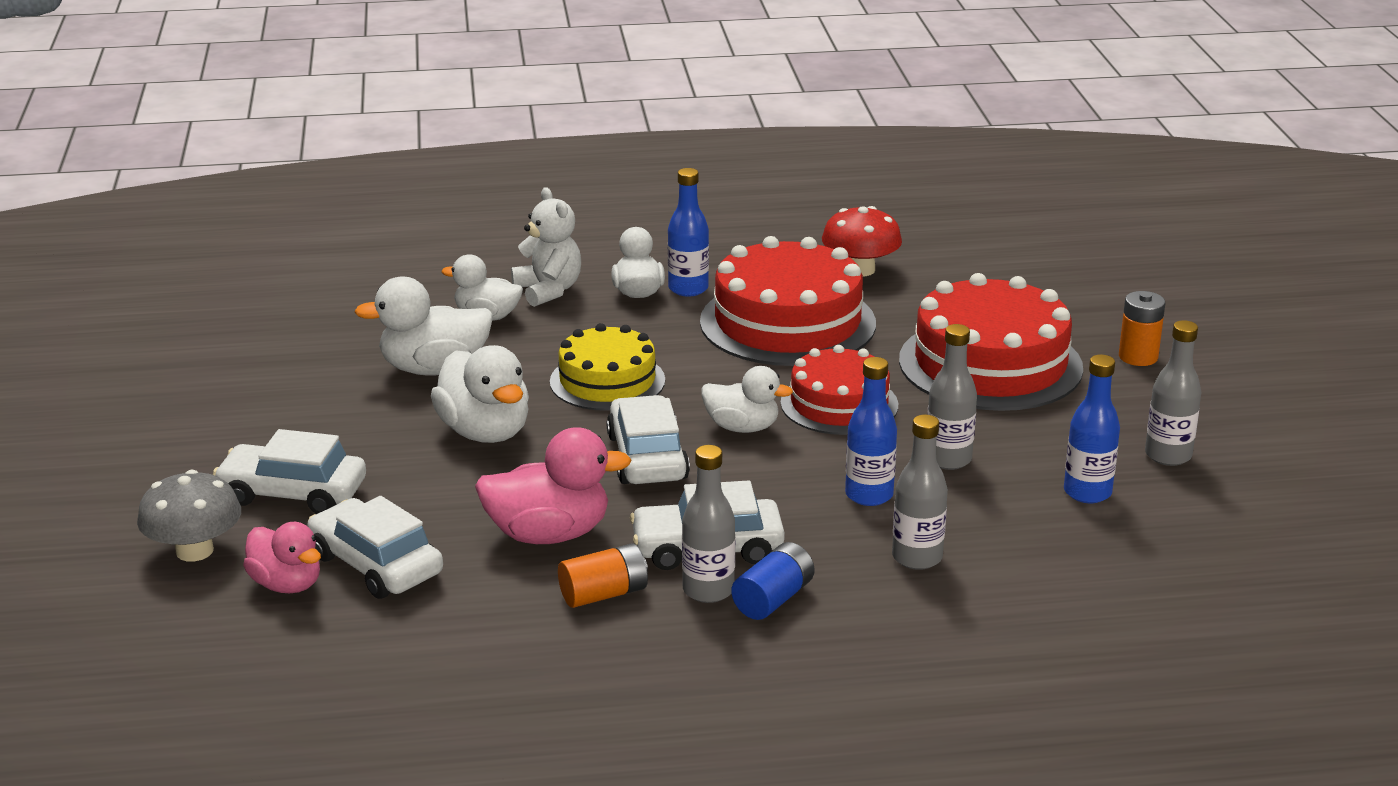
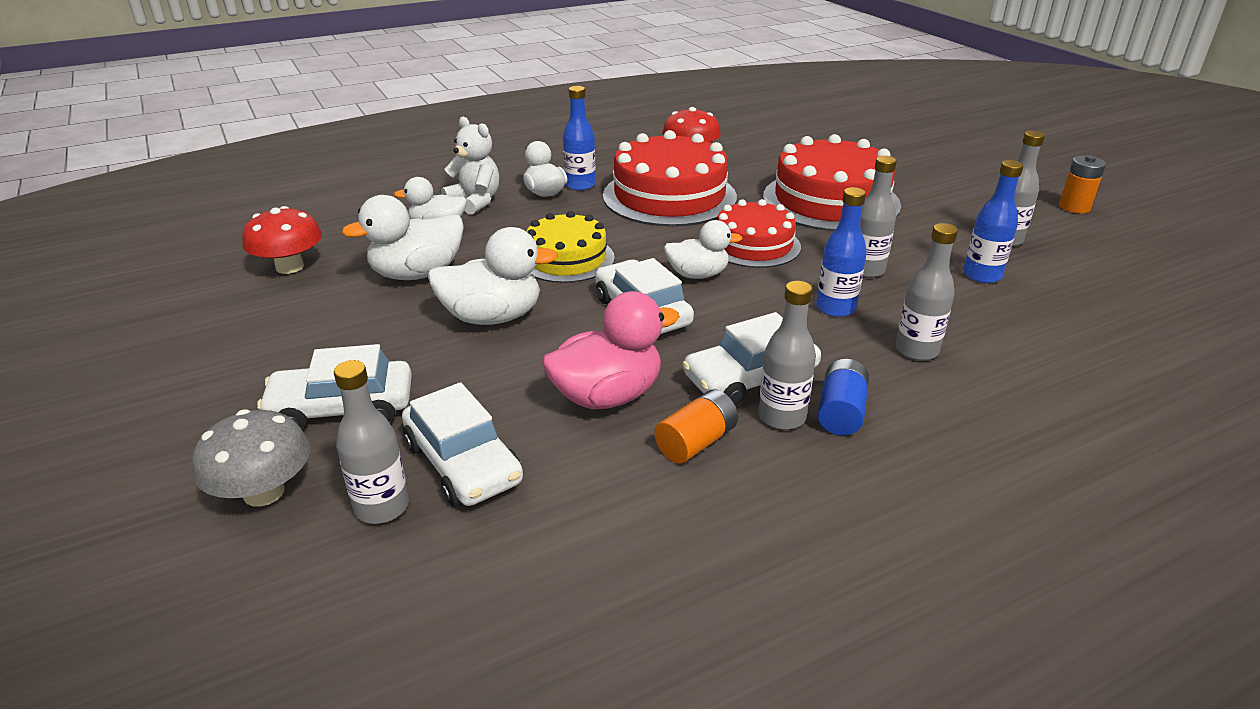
camera: 20 degrees left, 5 degrees up
pink duck [243,522,321,593] -> grey bottle [334,360,409,524]
white car [307,496,443,599] -> white car turned 150 degrees counterclockwise [402,382,523,507]
white duck [431,345,529,443] -> white duck turned 45 degrees counterclockwise [427,227,558,325]
orange battery [1119,291,1165,366] -> orange battery moved to [1059,155,1106,214]
none -> red mushroom [242,206,322,274]

